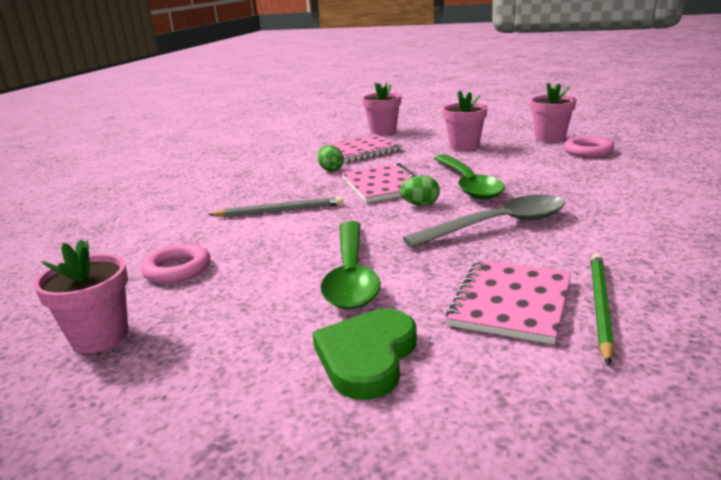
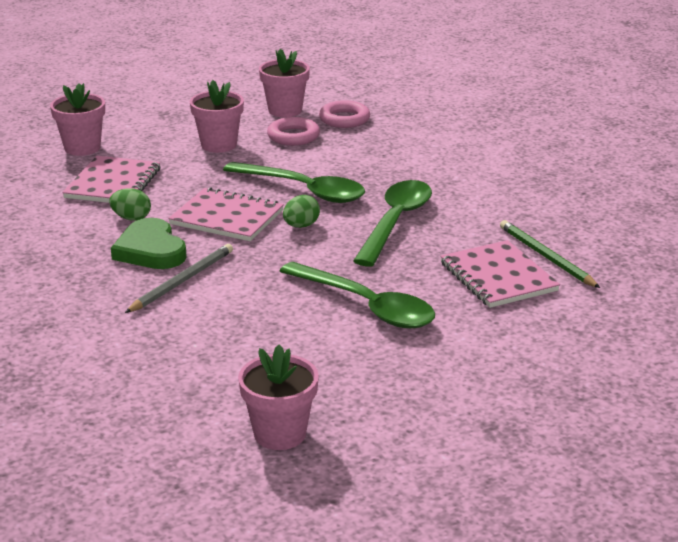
camera: 50 degrees left, 5 degrees up
pink ring [141,244,211,283] -> pink ring moved to [267,117,320,146]
green heart [312,309,417,400] -> green heart moved to [111,218,187,269]
grey spoon [403,195,565,248] -> green spoon [353,180,432,267]

